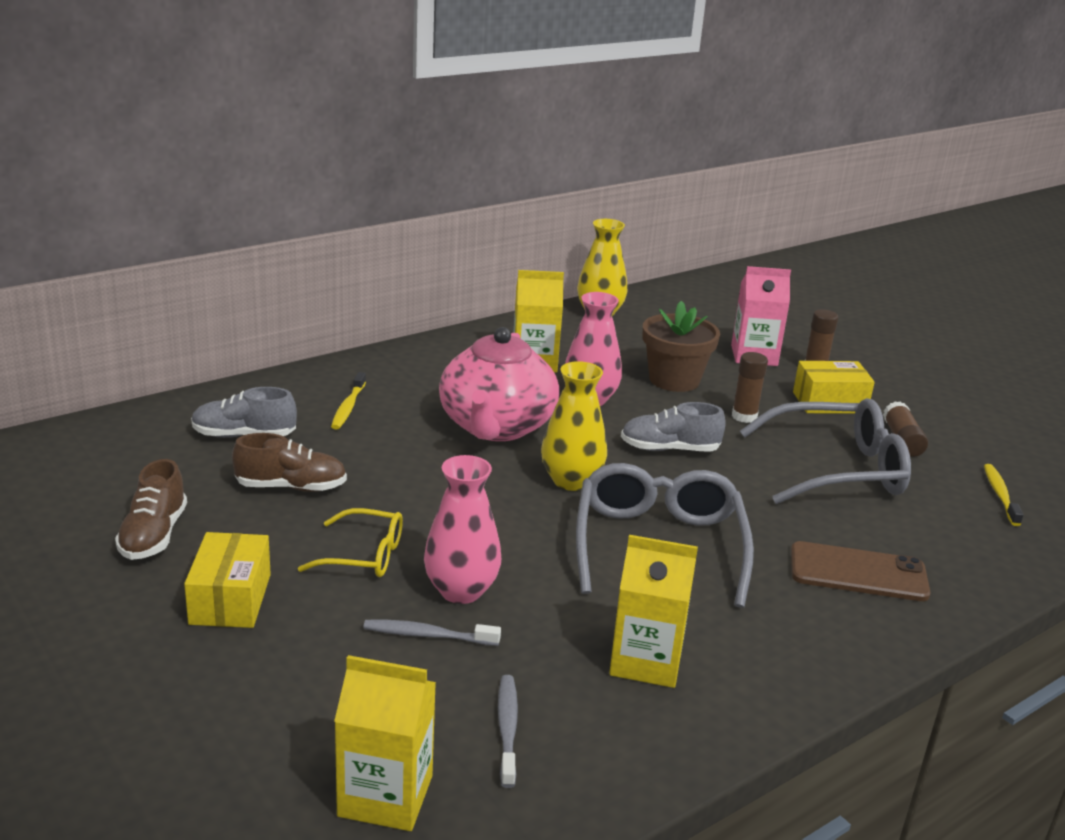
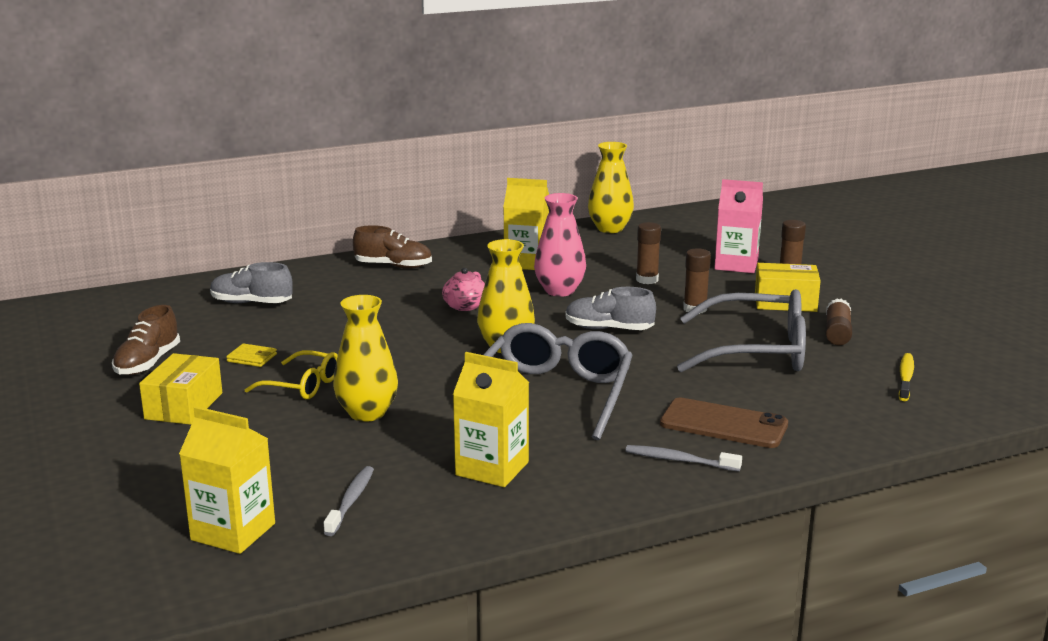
camera: 15 degrees right, 5 degrees down
brown shoe [232,433,347,492] -> brown shoe moved to [353,225,432,269]
yellow toothbrush [331,372,366,430] -> none
grey toothbrush [363,620,501,646] -> grey toothbrush moved to [625,445,742,472]
pink vase [424,455,501,604] -> yellow vase [333,295,398,422]
pink teapot [439,327,559,441] -> pink teapot [442,268,485,311], size x0.44
brown flower pot [643,301,720,392] -> brown glue stick [636,222,661,284]
none -> yellow wallet [226,343,277,367]

